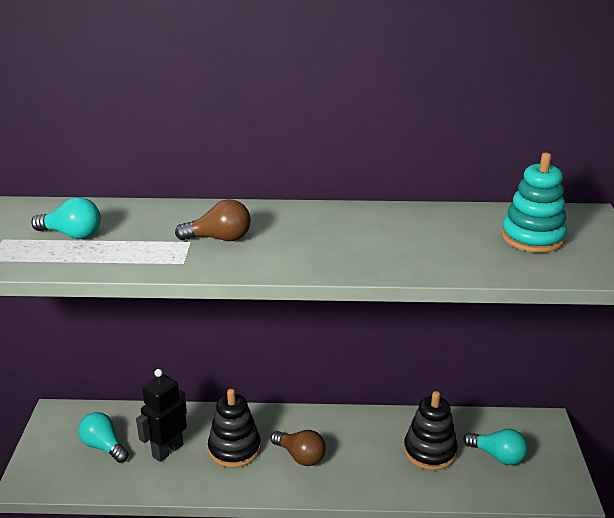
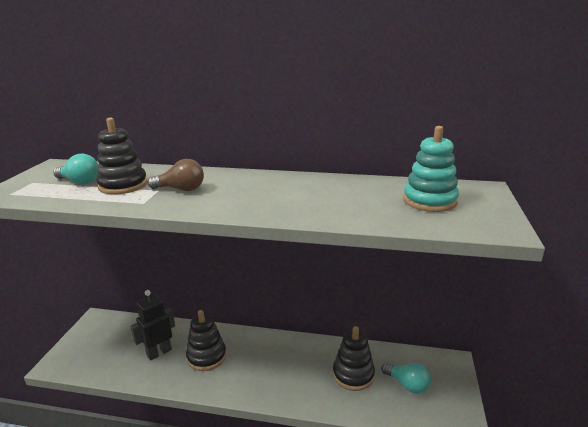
camera: 10 degrees right, 5 degrees down
turquoise light bulb [78,412,129,463] -> none
brown light bulb [271,430,326,466] -> none
none -> black stacking toy [96,118,147,195]

